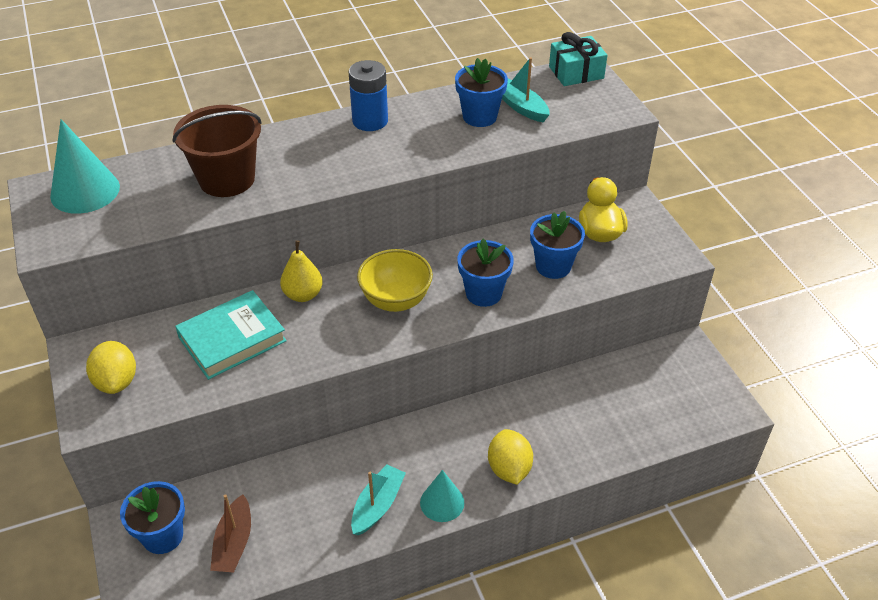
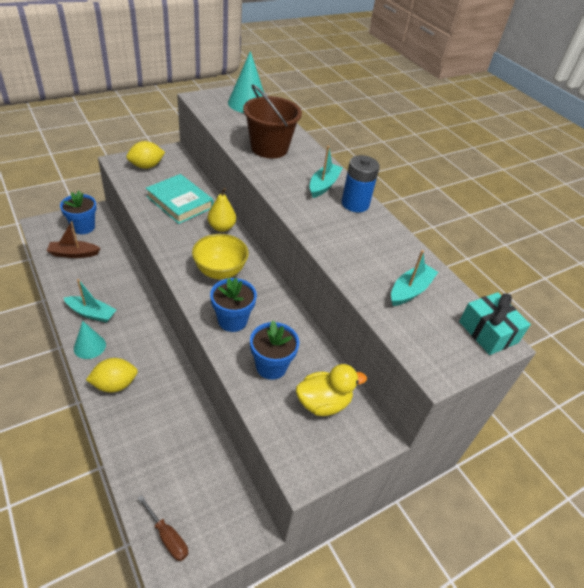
camera: 75 degrees right, 0 degrees up
blue flower pot [455,58,508,127] -> none
none -> brown screwdriver [138,495,188,561]
none -> turquoise boat [310,146,342,198]

